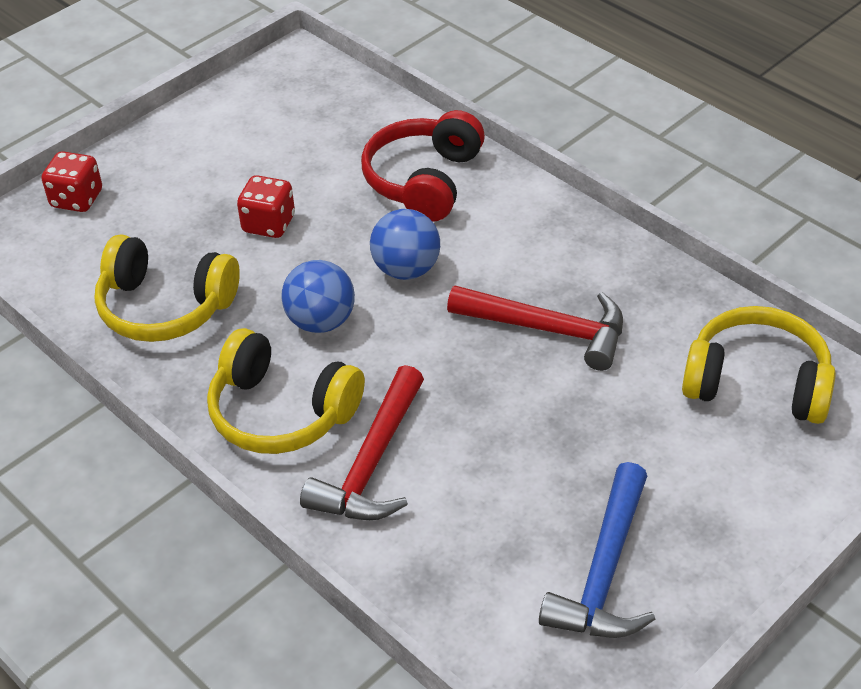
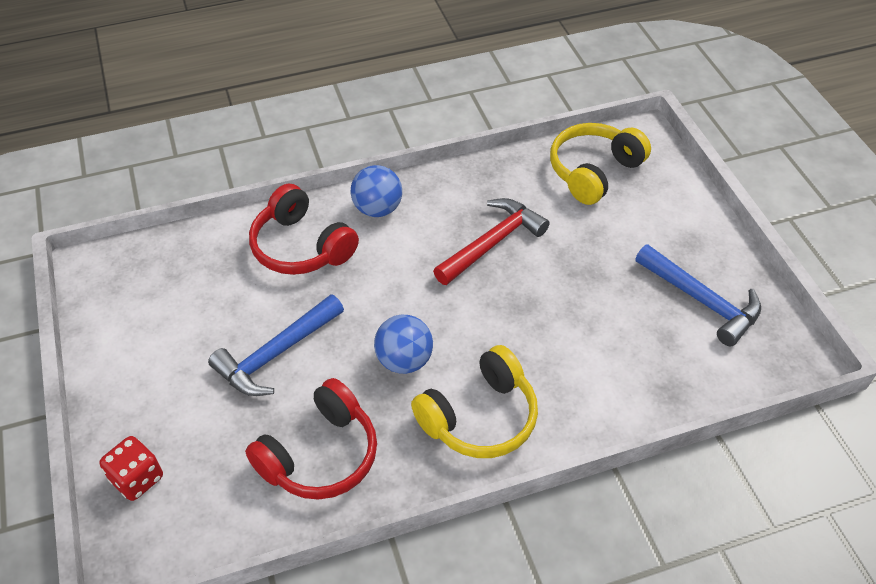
camera: 65 degrees left, 5 degrees up
yellow headphones [94,234,240,342] -> red headphones [245,378,377,500]
red dice [237,175,295,238] -> blue hammer [208,294,344,396]
red hammer [300,365,424,520] -> none
blue ball [370,209,440,280] -> blue ball moved to [351,165,402,217]

